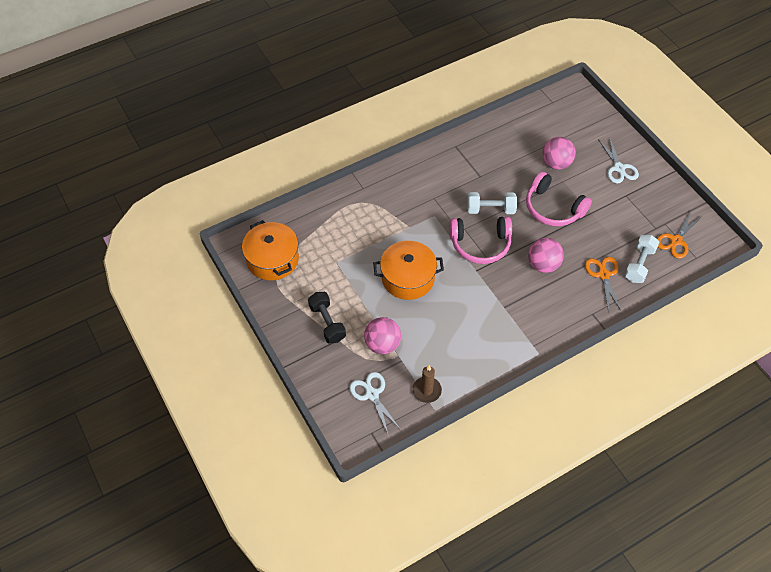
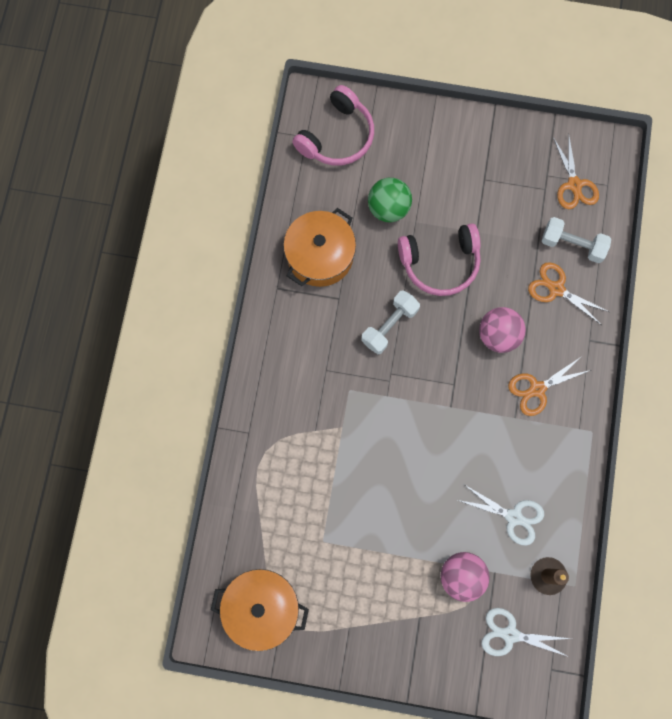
camera: 50 degrees left, 20 degrees up
black dumbbell [308,292,346,344] -> none
orange pot [373,241,444,300] -> orange pot moved to [283,208,356,287]
pink headphones [449,216,512,264] -> pink headphones moved to [292,85,374,166]
pink ball [543,137,576,170] -> green ball [368,178,412,222]
white scissors [598,136,639,184] -> white scissors moved to [458,485,544,546]
white dumbbell [625,235,659,283] -> white dumbbell turned 45 degrees counterclockwise [542,217,611,263]
none -> orange scissors [508,356,591,416]

